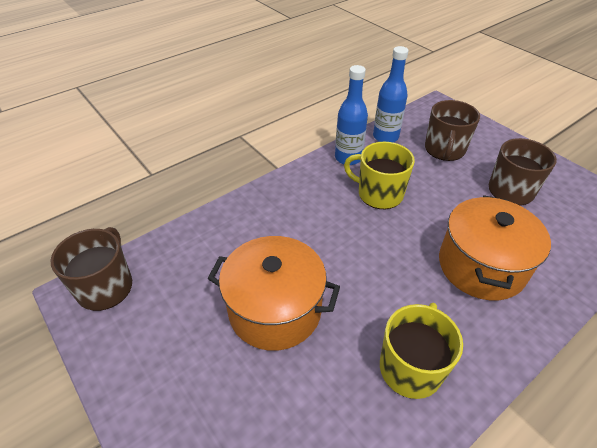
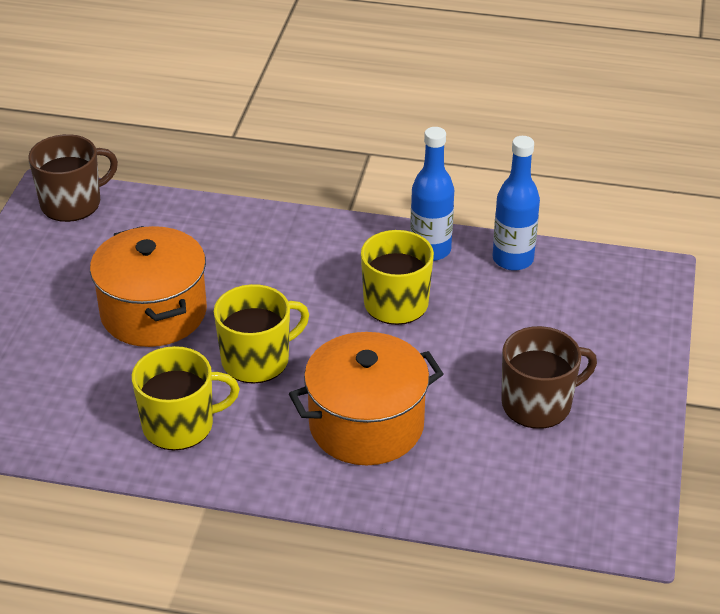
camera: 50 degrees right, 5 degrees down
brown mug [425,100,480,161] -> none
none -> yellow mug [214,284,309,384]

